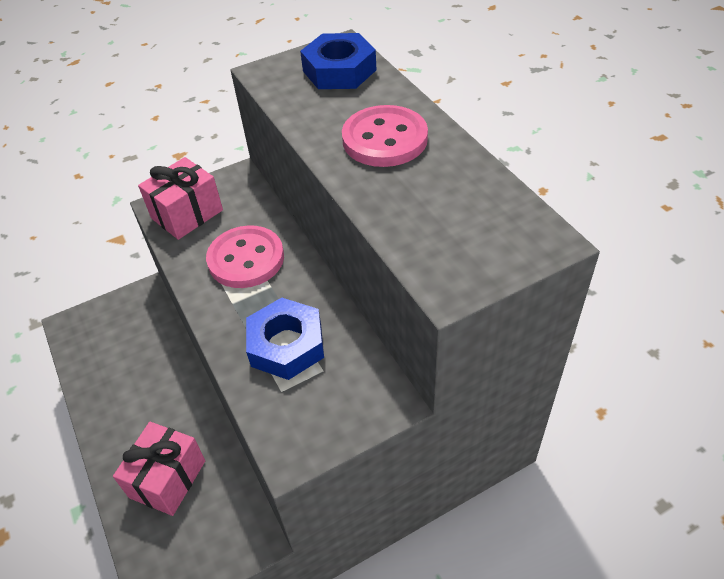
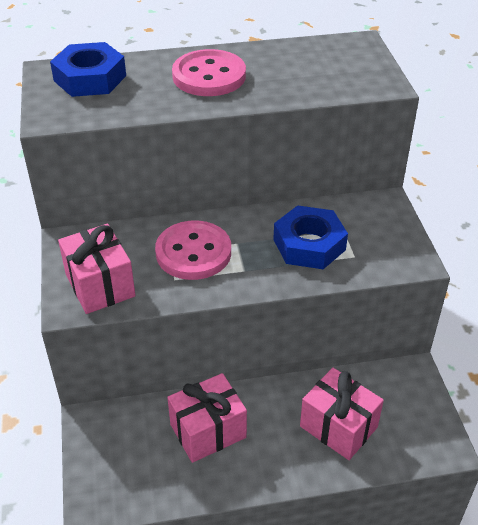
camera: 75 degrees left, 5 degrees down
none -> pink gift [167,373,247,463]

